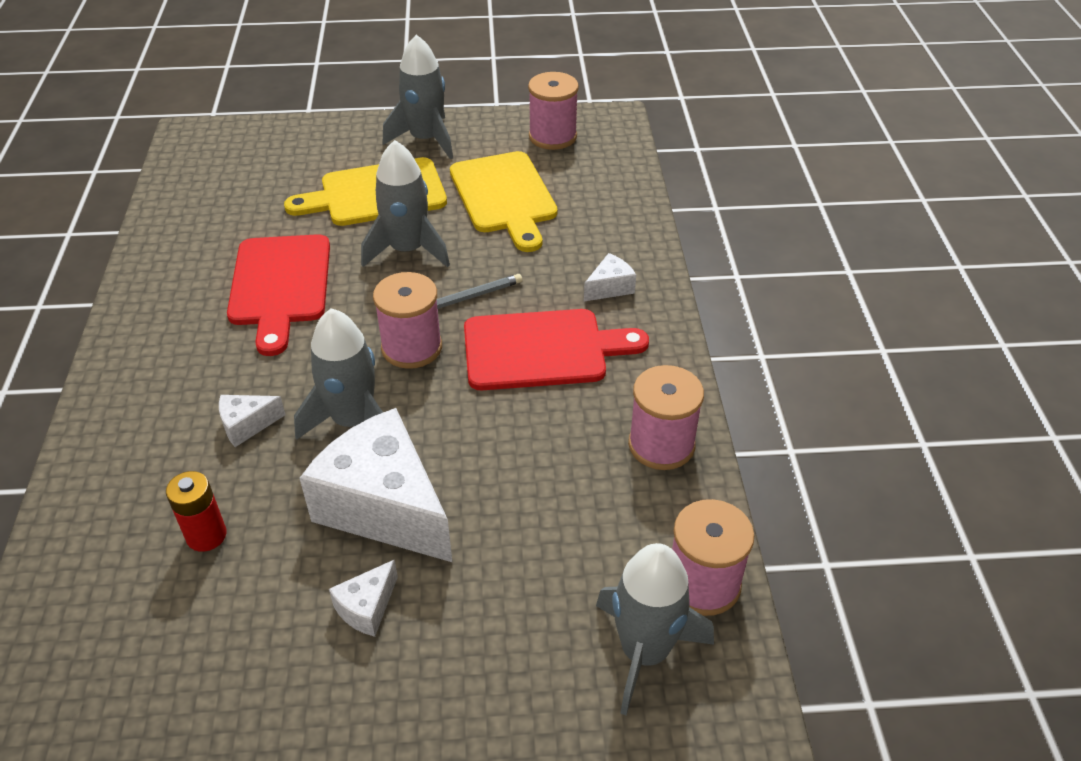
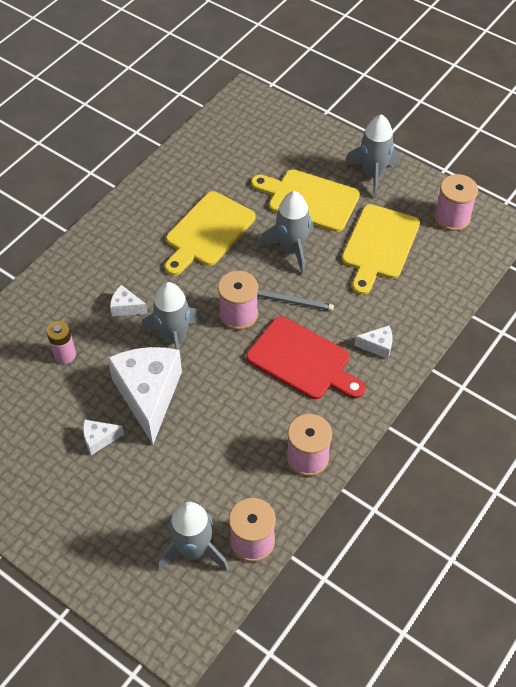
camera: 40 degrees right, 10 degrees up
red battery [166,471,227,552] -> pink battery [47,321,76,364]
red cutting board [227,234,330,356] -> yellow cutting board [165,191,256,276]

